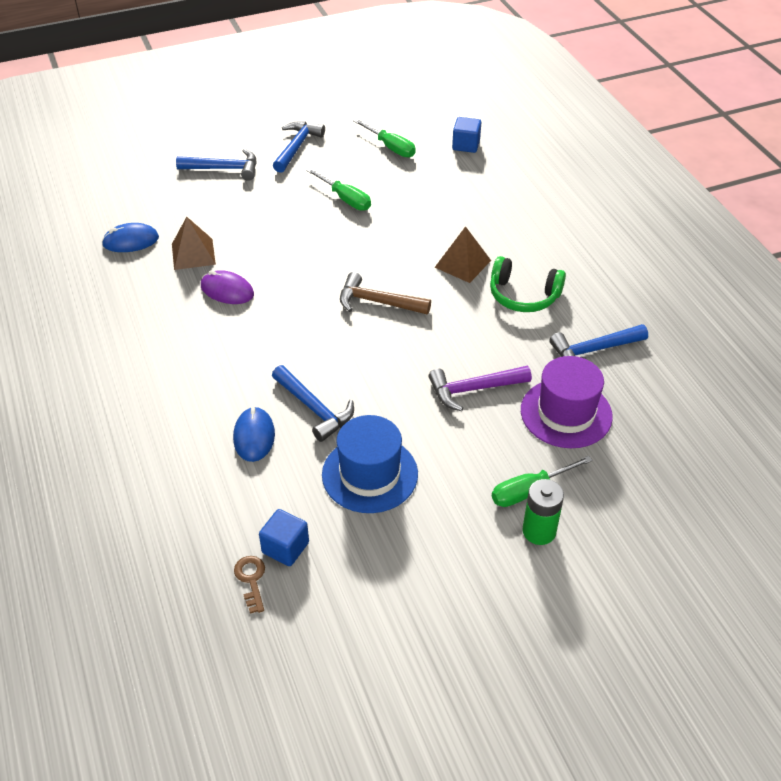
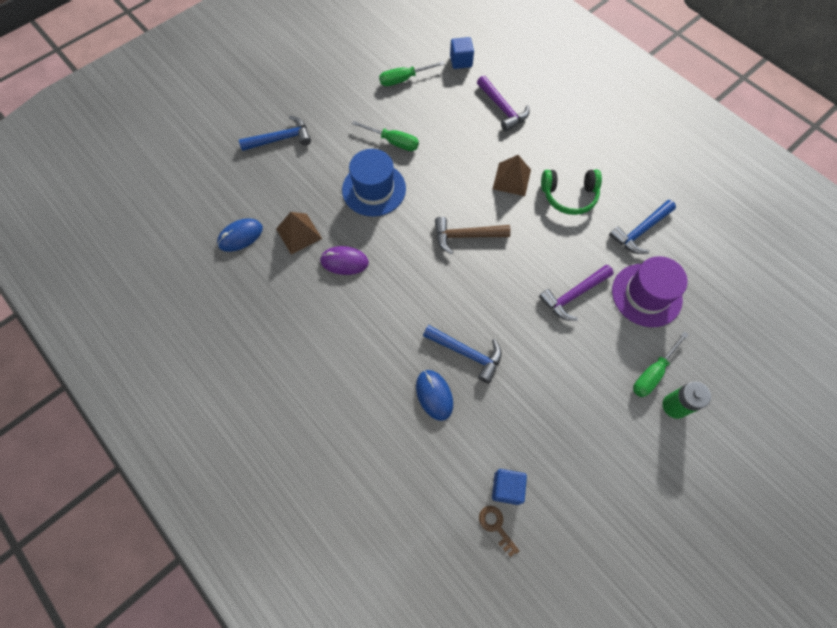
camera: 20 degrees left, 20 degrees up
blue hammer [273,121,325,173] -> none
blue hat [322,415,418,513] -> blue hat moved to [342,149,406,217]
green screwdriver [353,119,416,158] -> green screwdriver turned 135 degrees clockwise [379,61,445,86]
none -> purple hammer [477,76,529,131]

